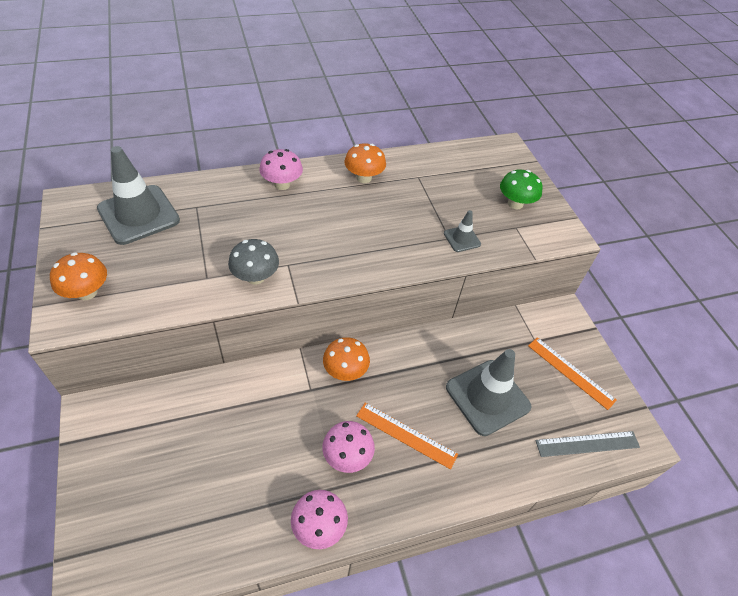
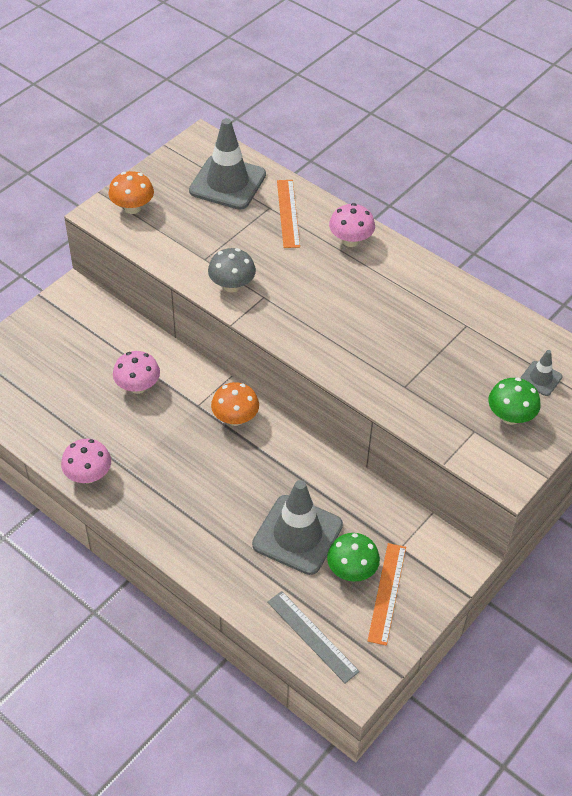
camera: 60 degrees right, 0 degrees up
pink mushroom [322,421,375,473] -> pink mushroom moved to [113,351,160,394]
orange mushroom [344,143,386,183] -> none
orange ruler [356,403,458,469] -> orange ruler moved to [277,180,300,248]
grey traffic cone [444,210,481,252] -> grey traffic cone moved to [520,350,563,396]
none -> green mushroom [327,533,380,582]

